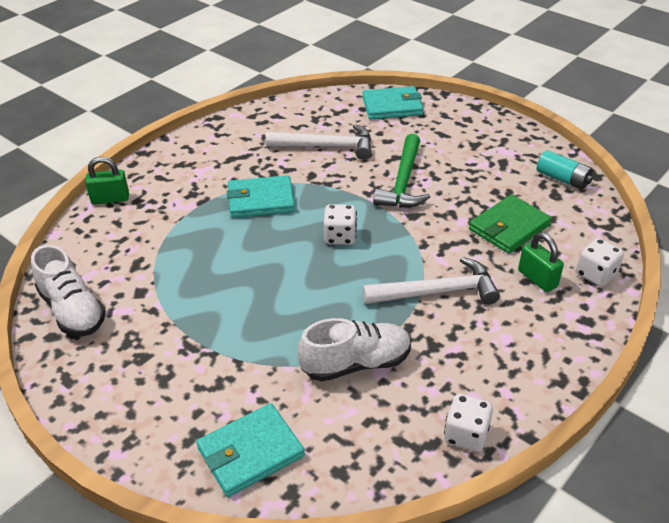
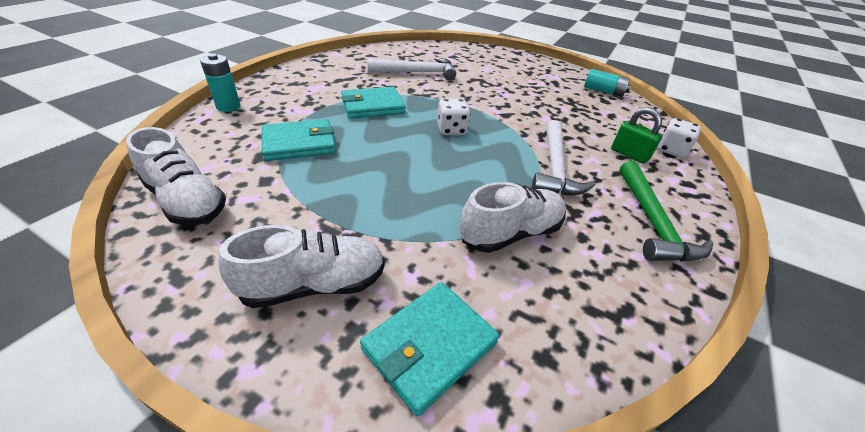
camera: 15 degrees left, 0 degrees up
green padlock [85,157,129,205] -> turquoise battery [200,54,240,112]
turquoise wallet [362,86,424,120] -> turquoise wallet moved to [262,119,336,161]
white hammer [363,257,500,305] -> white hammer turned 120 degrees clockwise [532,120,595,195]
green hammer [373,134,430,208] -> green hammer moved to [620,161,713,262]
white dice [444,394,493,452] -> none
green wallet [469,195,552,254] -> none
none -> white shoe [218,225,385,308]

